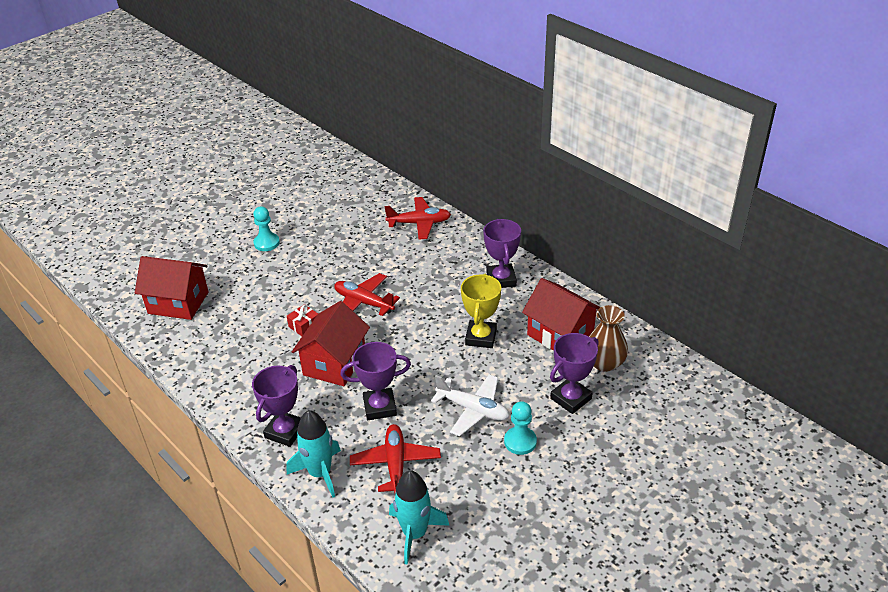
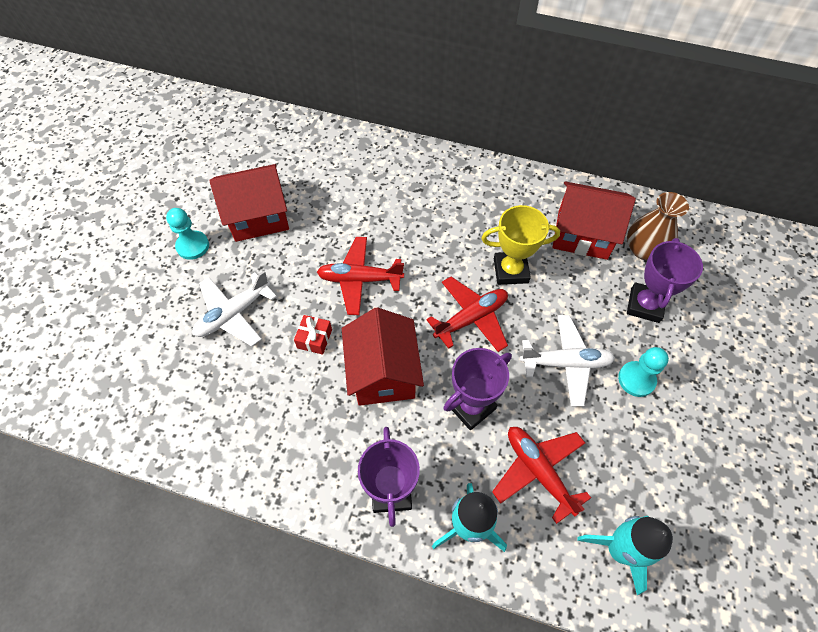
camera: 30 degrees left, 20 degrees up
red house [135,256,209,320] -> red house moved to [209,164,289,242]
red plane [384,197,451,239] -> red plane moved to [426,277,508,352]
yellow trophy [461,274,501,348] -> yellow trophy turned 75 degrees counterclockwise [481,205,560,285]
purple trophy [483,219,521,288] -> none
none -> white plane [192,271,277,347]

